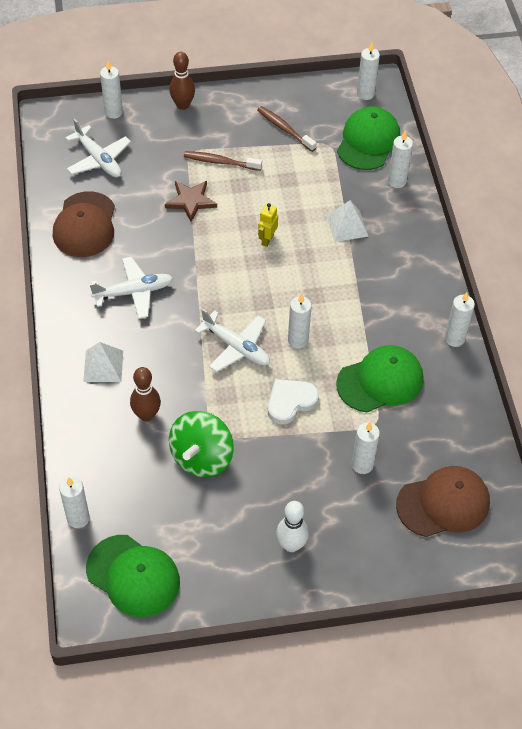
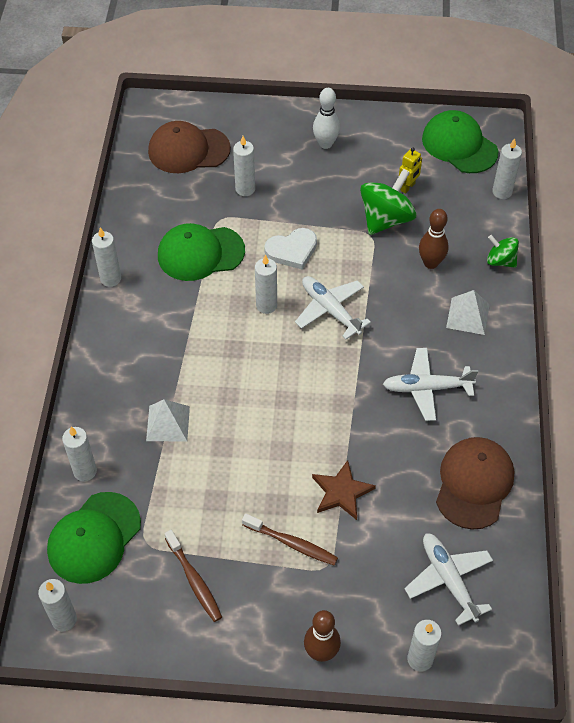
camera: 165 degrees left, 0 degrees up
yellow robot [258,203,278,247] -> yellow robot moved to [399,148,422,194]
none -> green spinning top [487,235,519,268]

